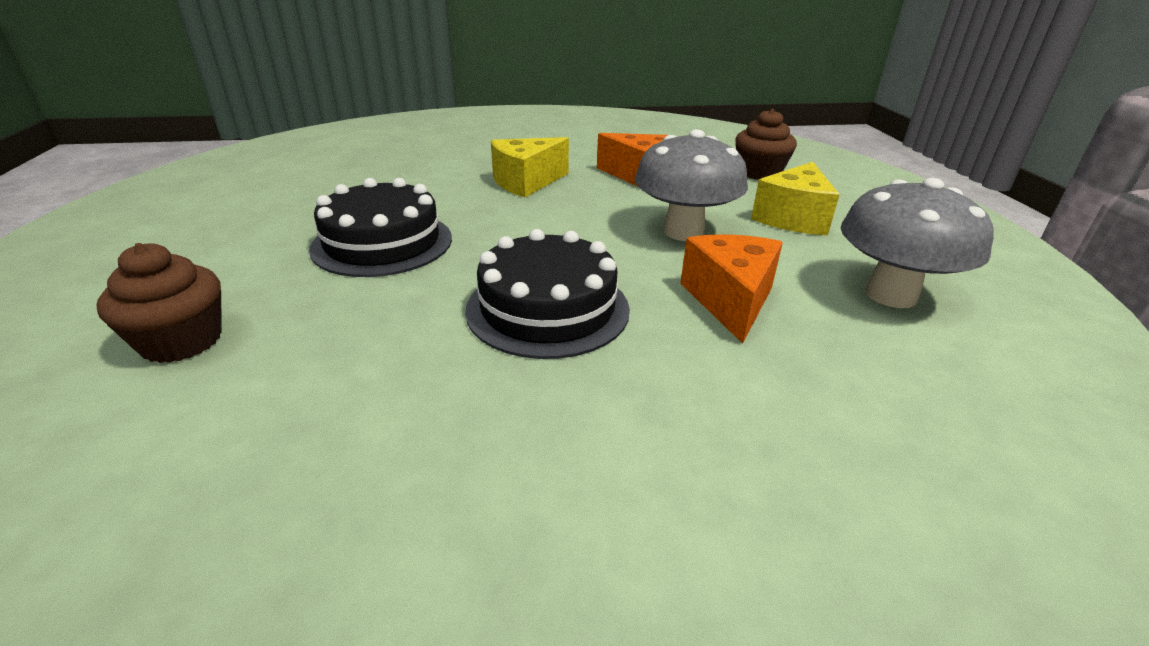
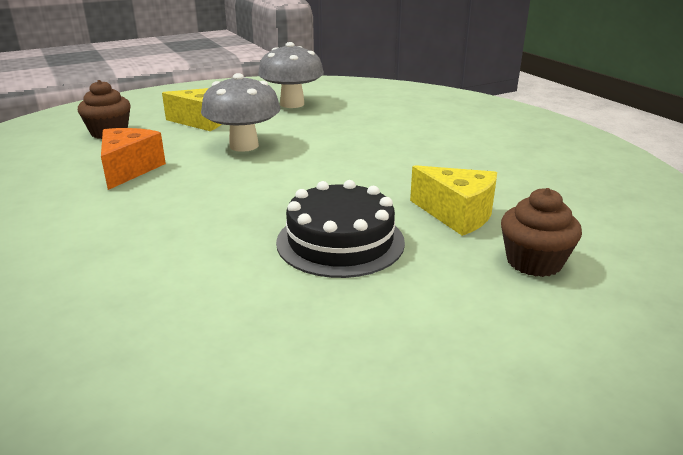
camera: 110 degrees left, 5 degrees down
black cake [465,229,630,359] -> none
yellow cheese [491,137,569,197] -> yellow cheese moved to [410,165,497,236]
orange cheese [680,234,783,344] -> none

